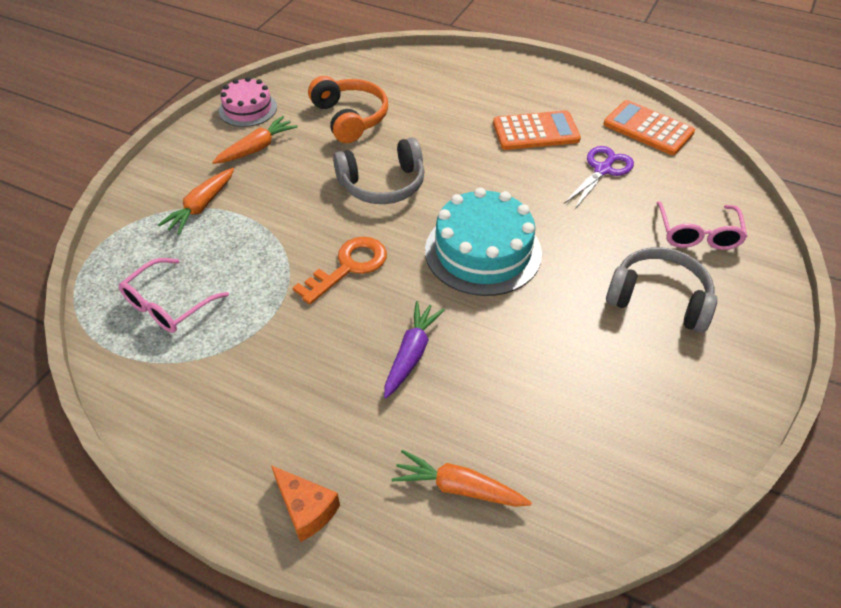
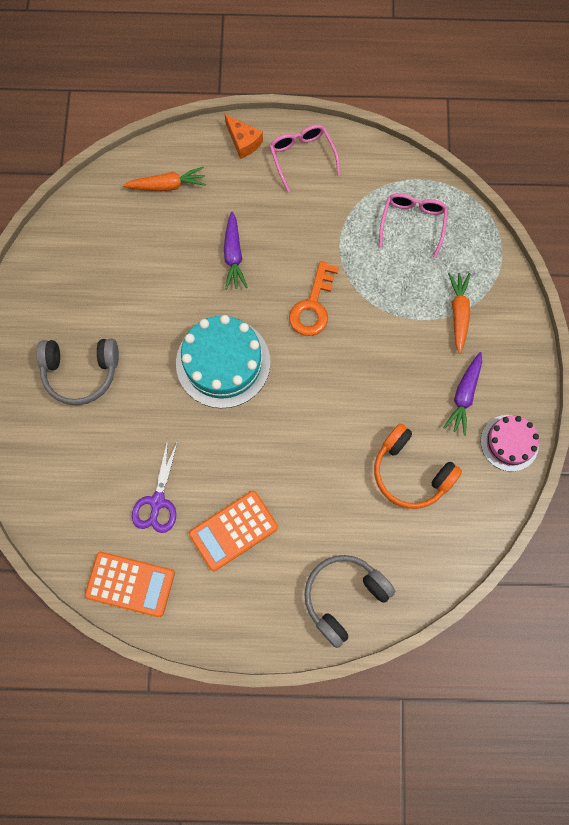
camera: 155 degrees right, 25 degrees up
orange carrot [212,116,298,164] -> purple carrot [443,352,482,436]
orange cheese [271,465,340,542] -> orange cheese turned 150 degrees counterclockwise [225,114,263,159]
grey headphones [333,137,425,204] -> grey headphones moved to [304,555,395,648]
pink glasses [657,201,747,250] -> pink glasses moved to [270,125,340,192]

